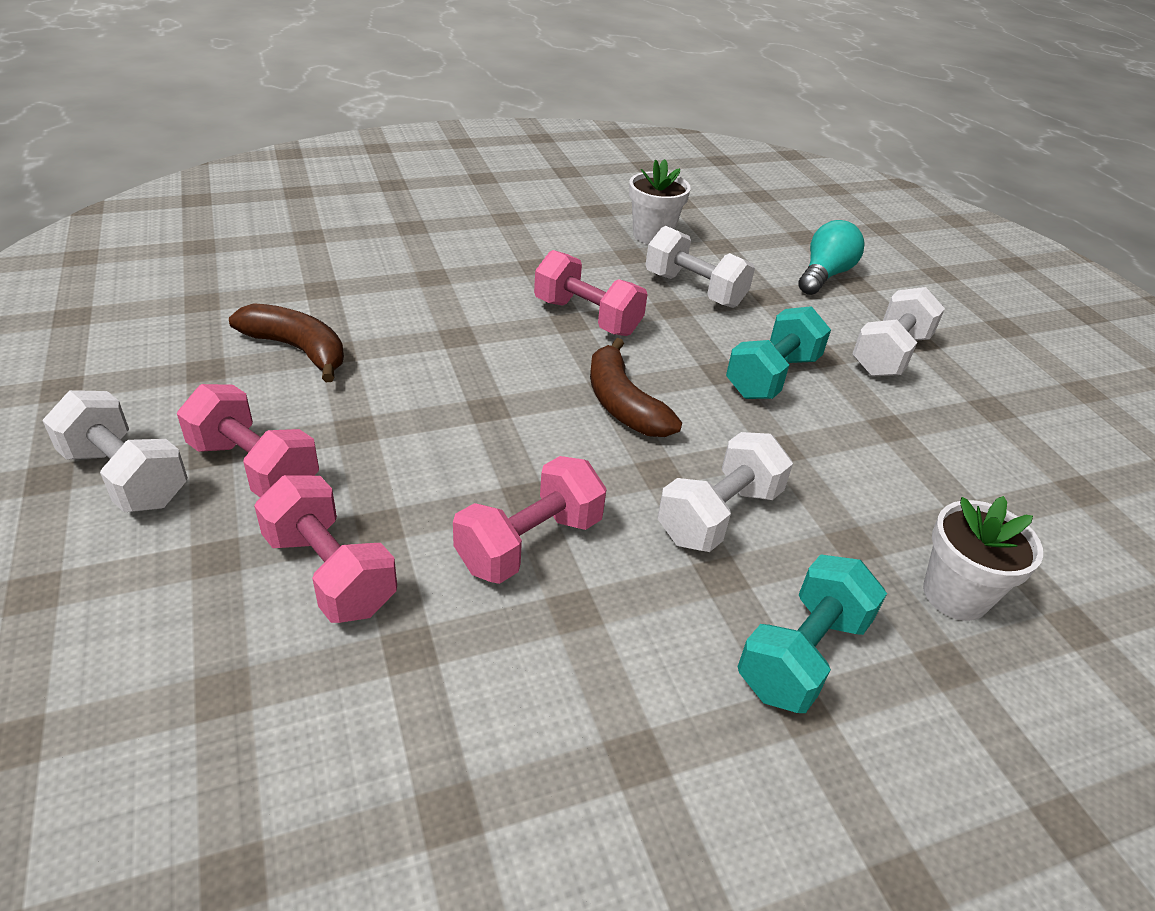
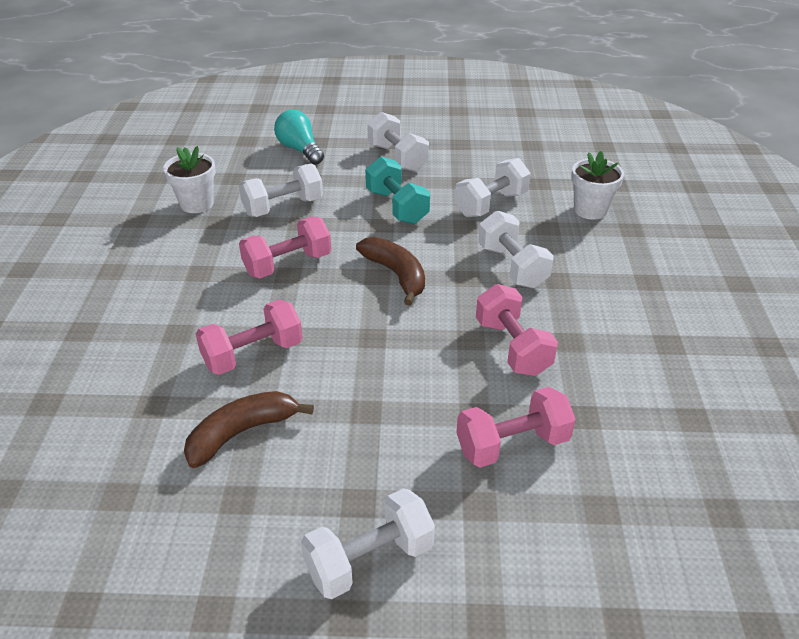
camera: 65 degrees left, 0 degrees up
pink dumbbell [177,384,319,498] -> pink dumbbell moved to [196,299,303,375]
brown banana [590,338,682,437] -> brown banana turned 120 degrees counterclockwise [356,237,425,306]
turquoise dumbbell [738,554,887,713] -> none
none -> white dumbbell [455,158,530,217]

